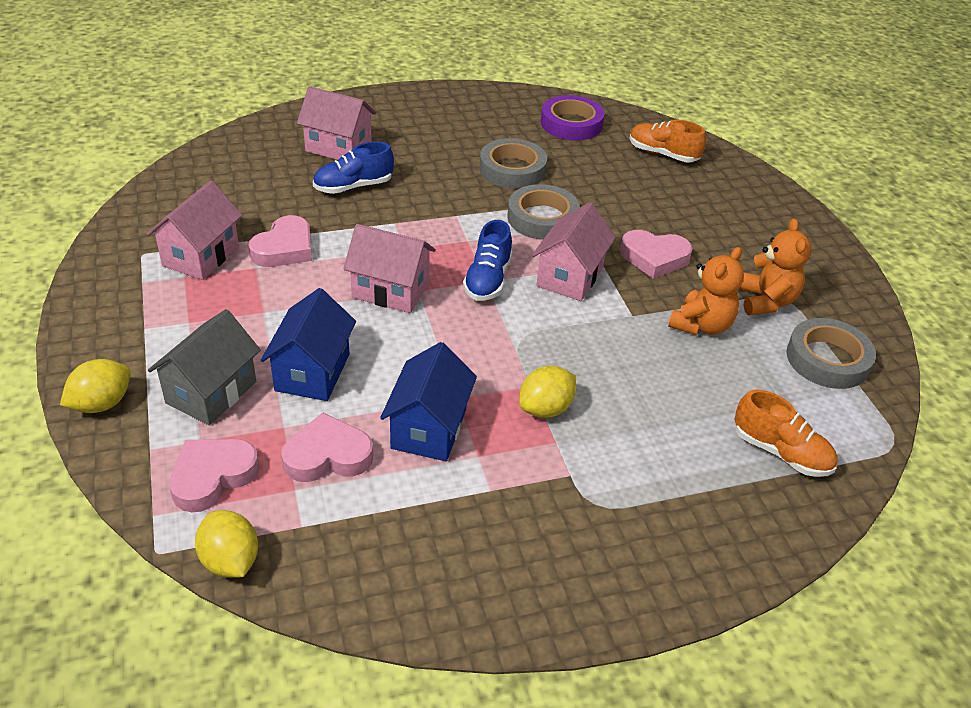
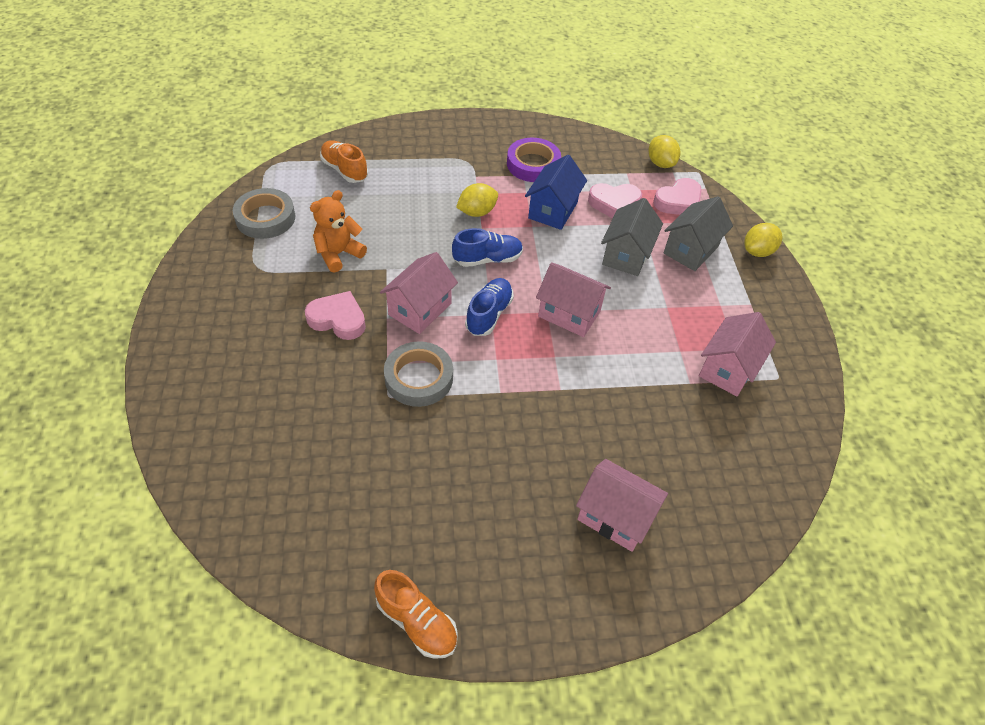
camera: 170 degrees left, 10 degrees up
pink heart [248,215,312,267] -> none
blue house [261,288,356,401] -> grey house [601,198,663,276]
blue shoe [313,141,394,194] -> blue shoe moved to [452,228,523,267]
grey tape [480,138,547,189] -> none
purple tape [541,95,604,141] -> purple tape moved to [507,138,561,182]
orange shoe [629,120,706,162] -> orange shoe moved to [374,570,458,659]
orange teddy bear [739,218,811,315] -> none

